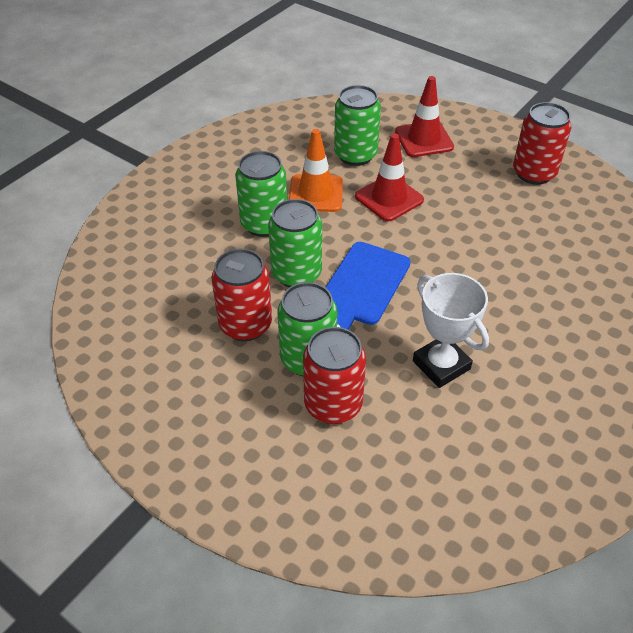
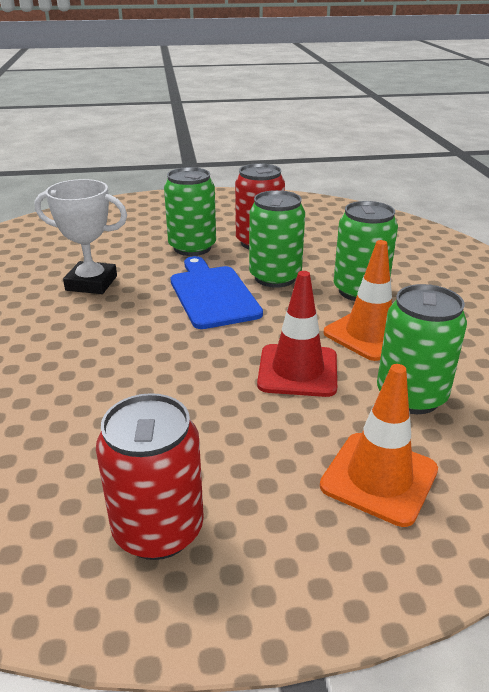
camera: 135 degrees right, 15 degrees down
red can [303,327,366,424] -> none
red traffic cone [395,76,454,157] -> orange traffic cone [320,364,438,527]

